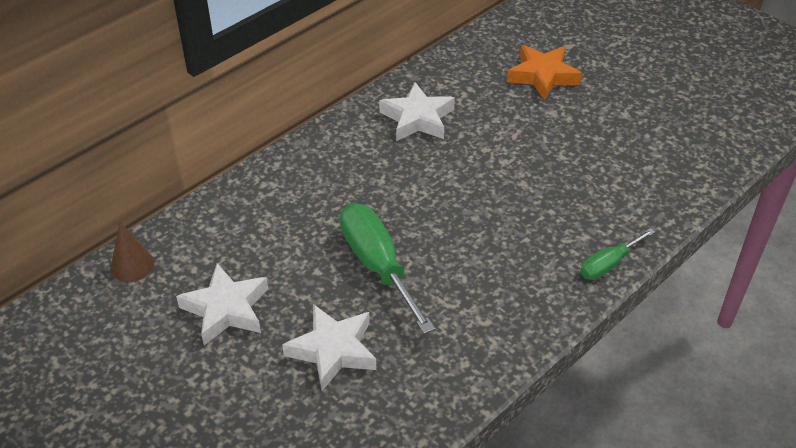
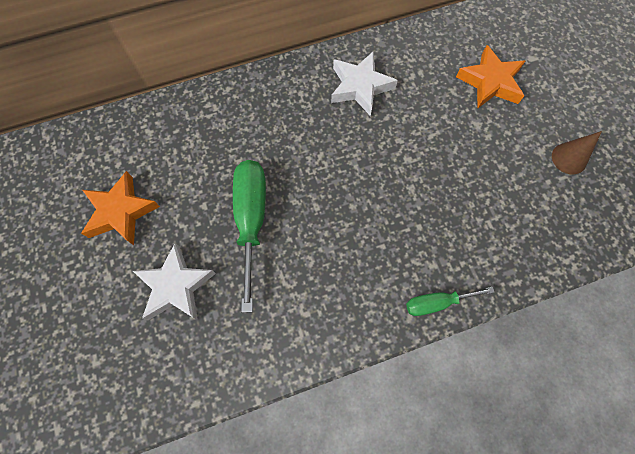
camera: 25 degrees right, 25 degrees up
brown cone [111,221,154,282] -> brown cone moved to [552,131,602,174]
white star [176,263,268,345] -> orange star [81,171,160,245]

